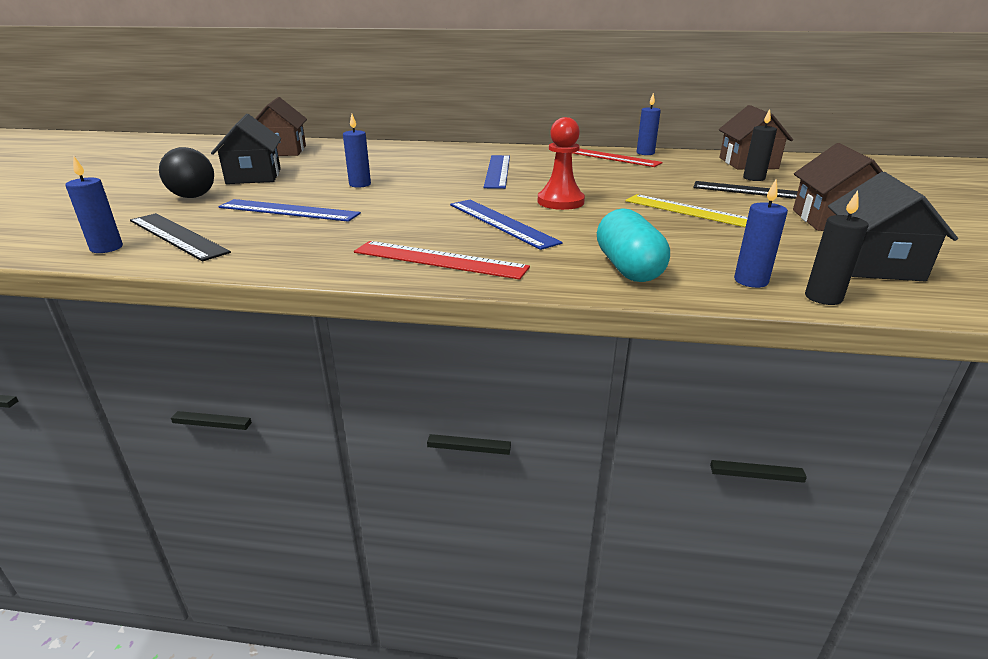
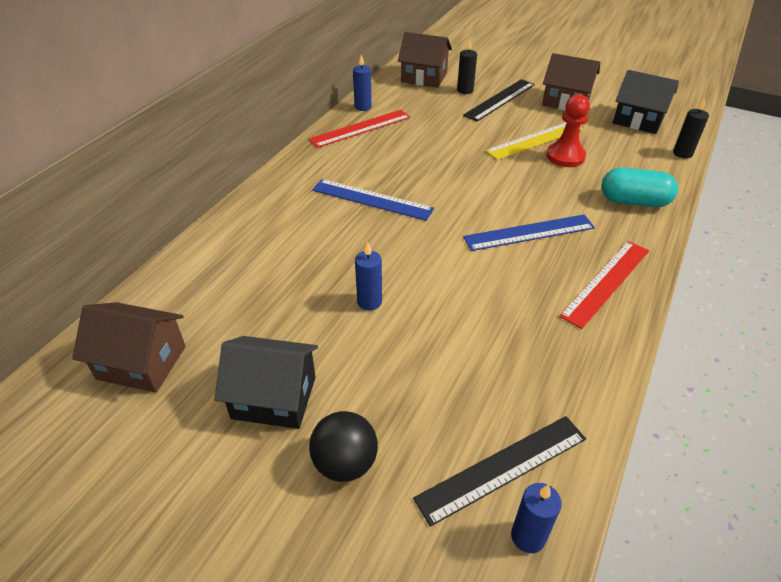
camera: 70 degrees left, 15 degrees up
blue ruler [218,199,361,222] -> none
red pawn [538,117,585,210] -> red pawn moved to [547,94,590,167]
blue candle [734,179,788,288] -> none

